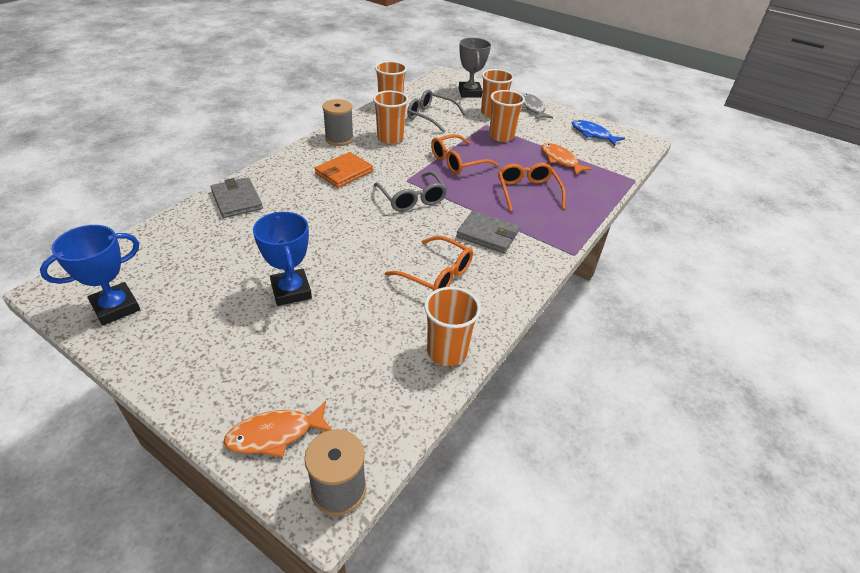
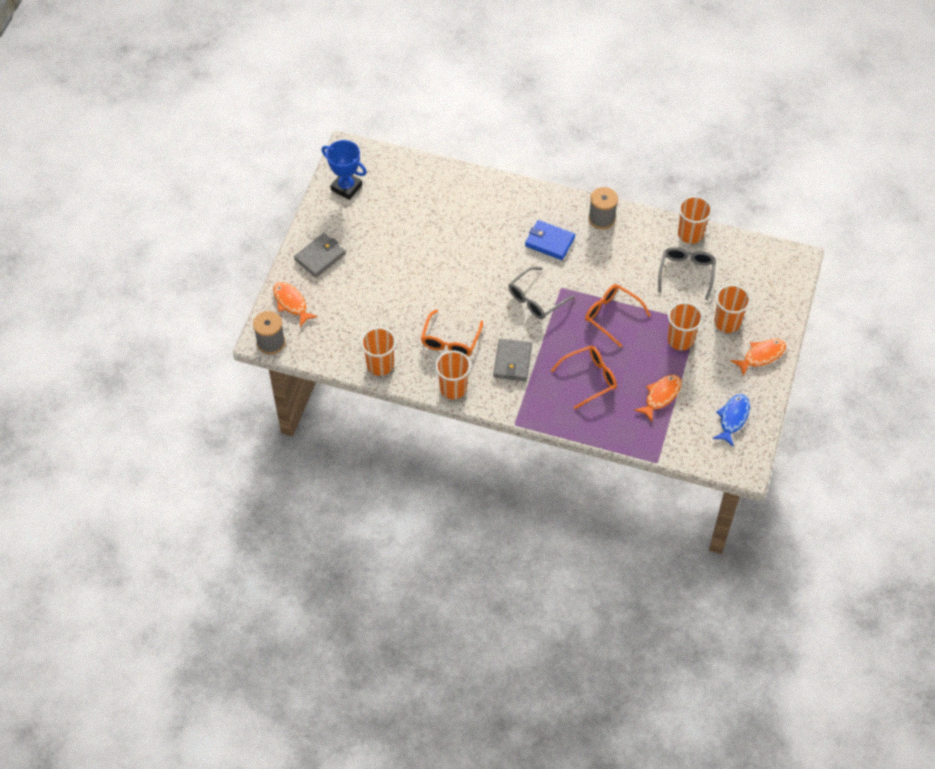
camera: 75 degrees right, 15 degrees up
grey wallet [211,177,263,218] -> grey wallet moved to [294,233,346,278]
blue trophy [253,212,312,306] -> none
orange wallet [314,152,373,188] -> blue wallet [525,220,575,260]
orange cup [373,91,408,144] -> orange cup moved to [435,350,471,399]
grey trophy [459,38,491,98] -> none
grey fish [522,94,553,119] -> orange fish [731,339,786,377]

